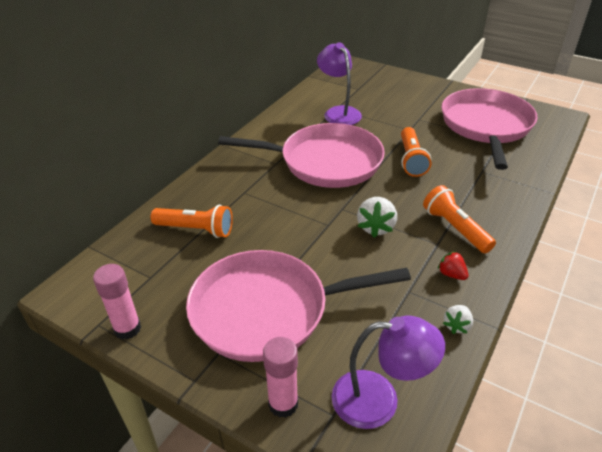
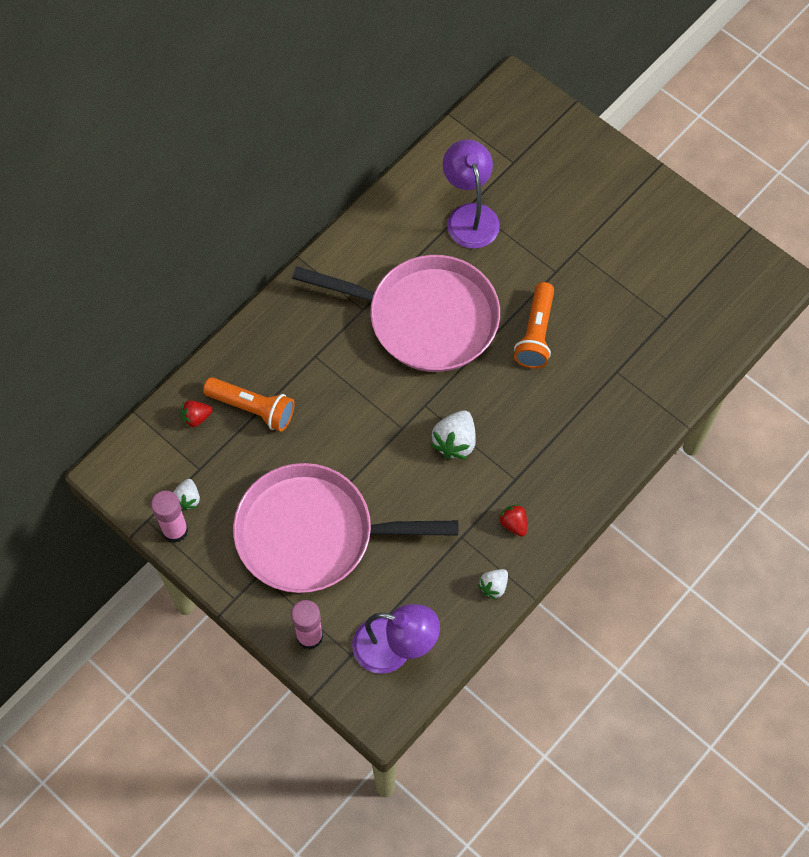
camera: 10 degrees right, 25 degrees up
orange flashlight [423,185,496,253] -> none
pink pan [441,88,538,170] -> none
none -> white strawberry [173,479,200,510]
none -> red strawberry [181,401,213,428]

